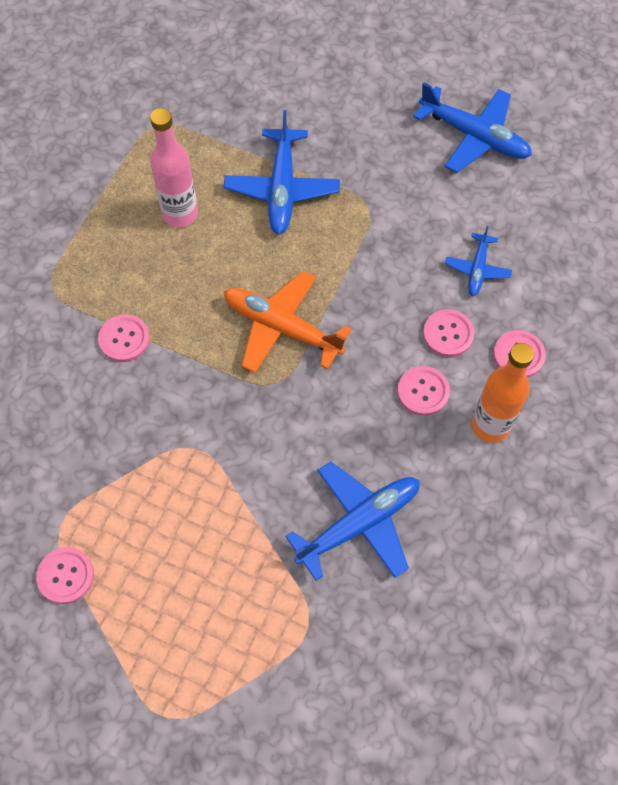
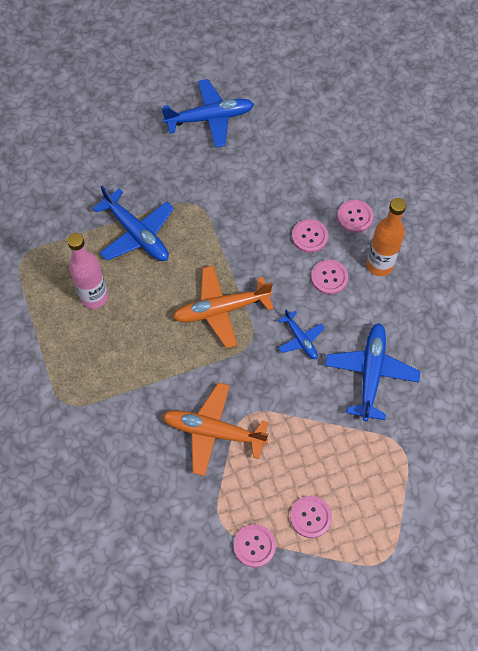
camera: 45 degrees left, 0 degrees up
pink button [98,314,150,362] -> pink button moved to [290,496,332,538]
blue plane [445,226,512,296] -> blue plane moved to [278,309,325,359]
none -> orange plane [162,382,269,476]

